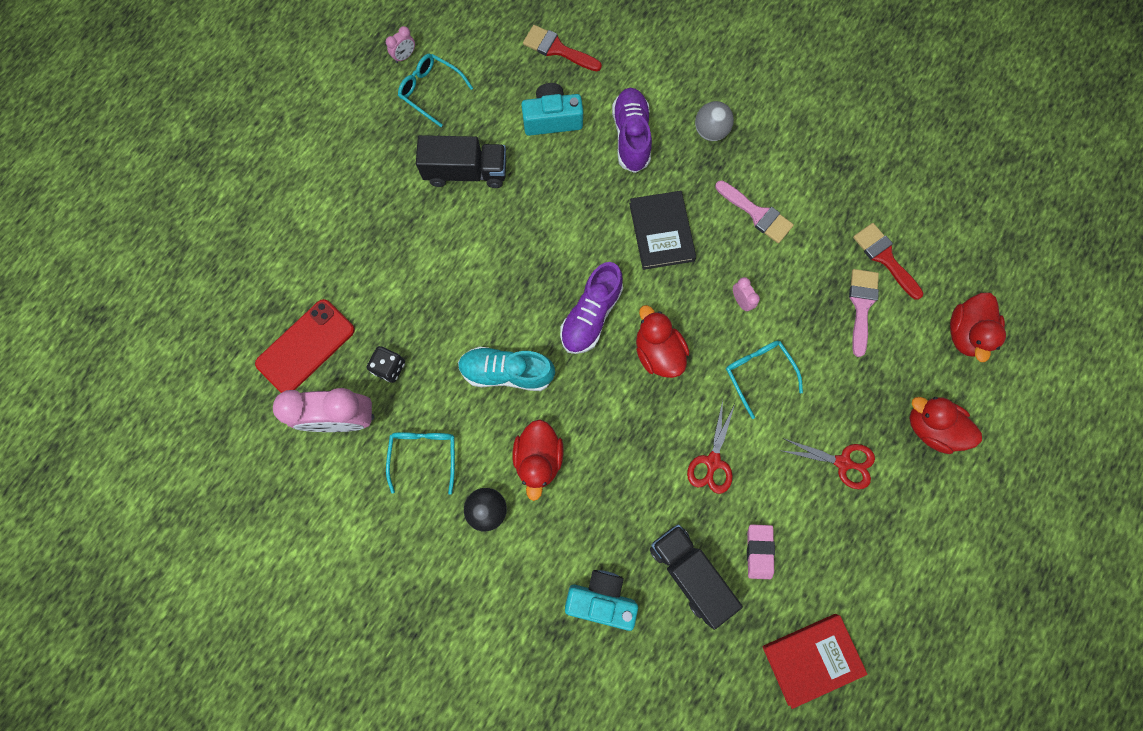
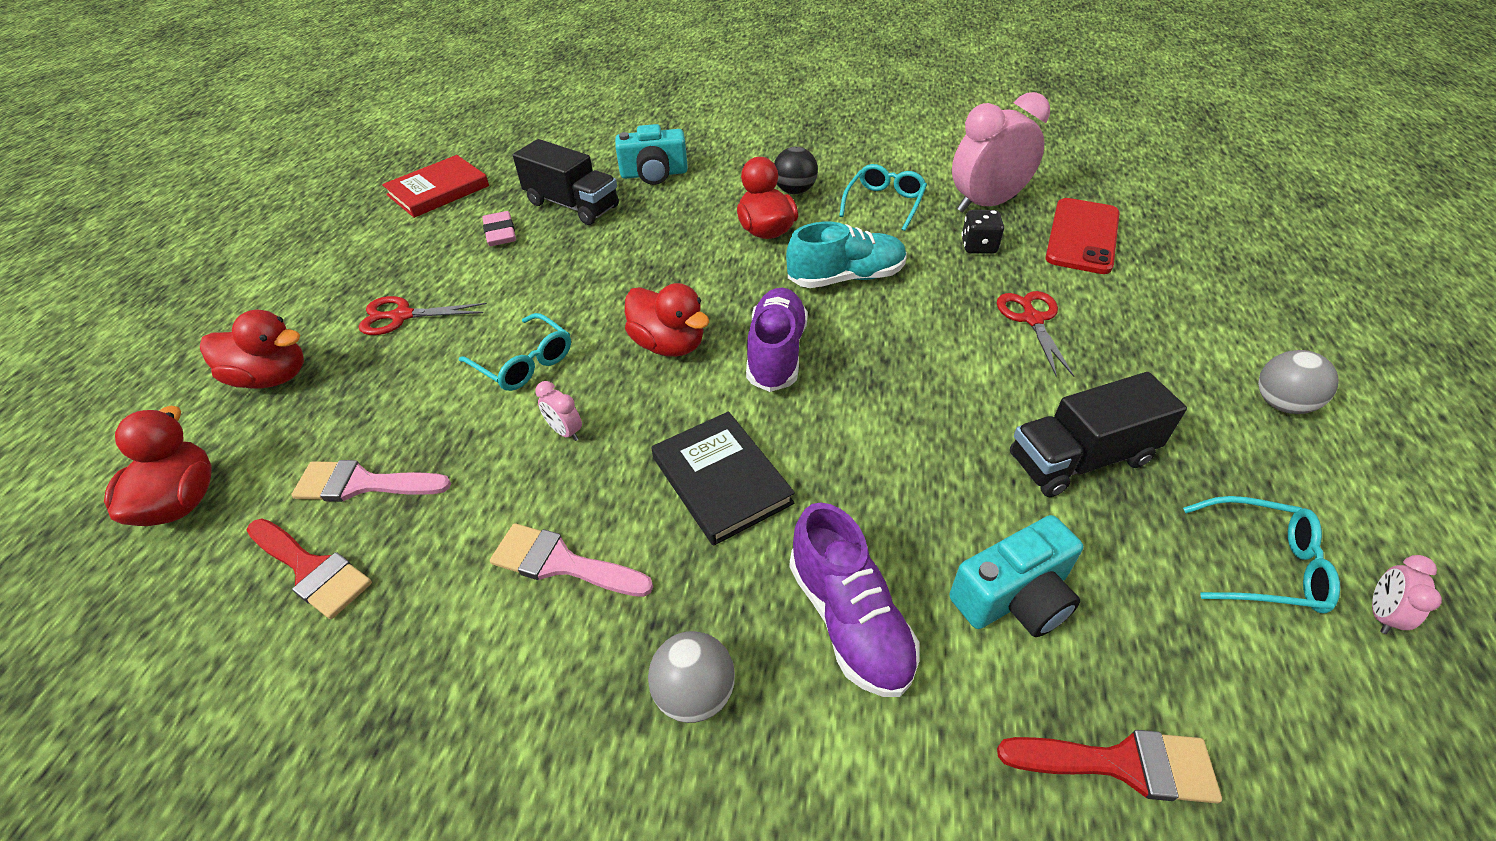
camera: 160 degrees right, 30 degrees down
turquoise glasses [386,432,455,495] -> turquoise glasses turned 135 degrees counterclockwise [839,164,927,231]
red scissors [687,400,735,494] -> red scissors moved to [997,291,1074,377]
pink brush [849,269,879,357] -> pink brush turned 105 degrees clockwise [291,460,451,502]
none -> grey ball [1258,350,1339,414]

